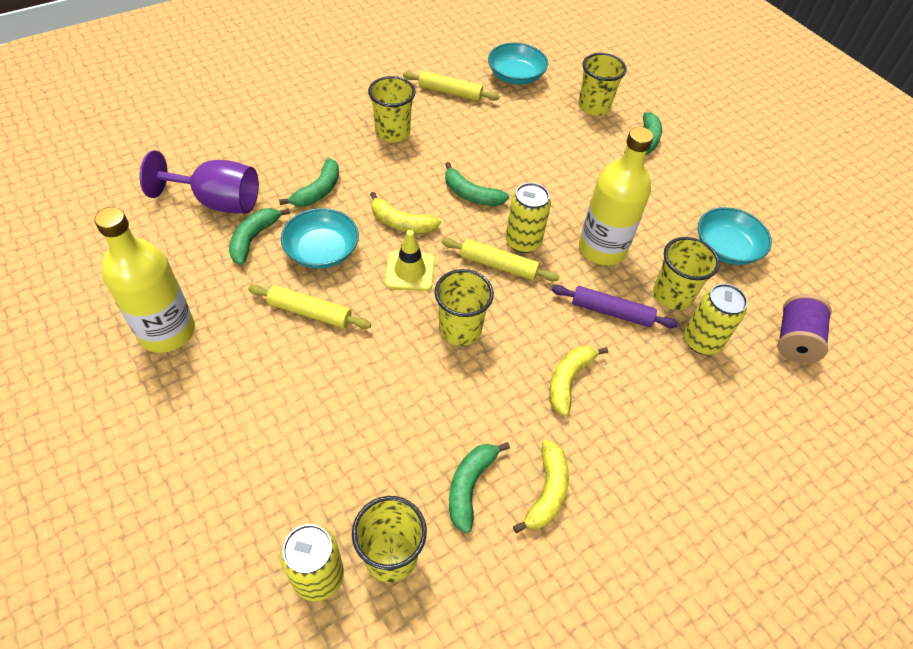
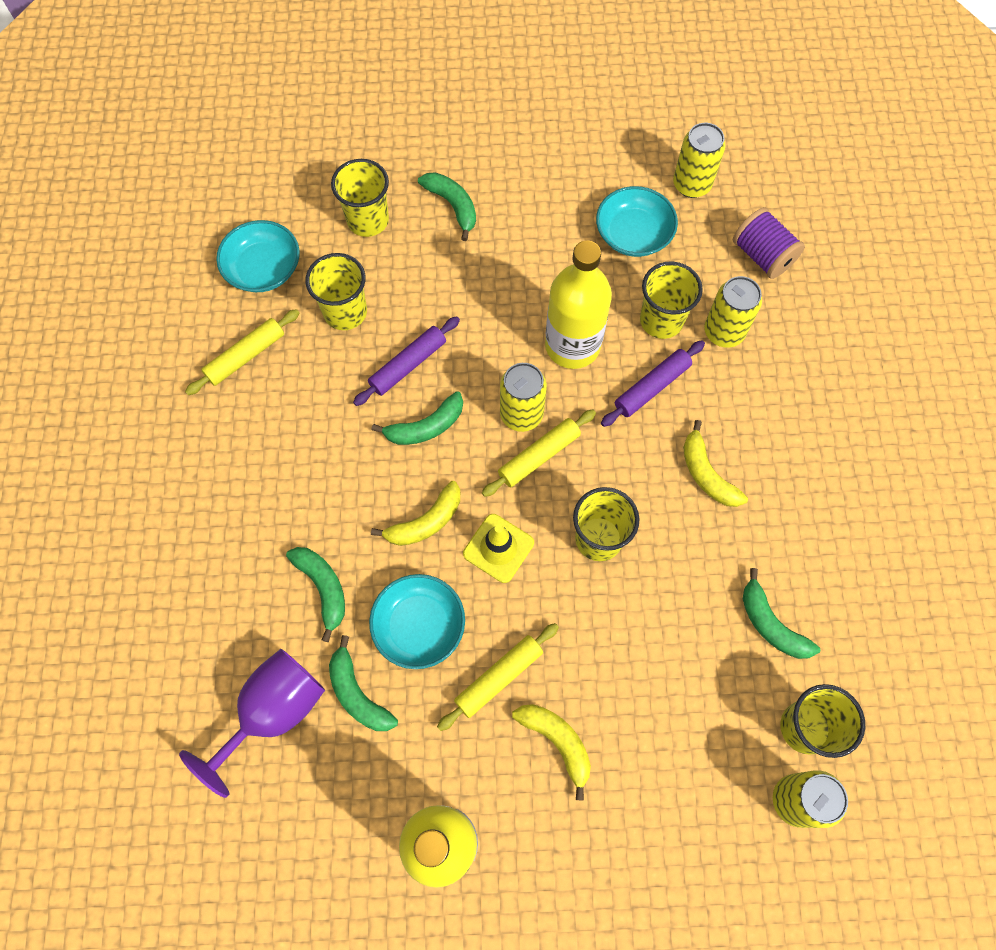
camera: 55 degrees left, 15 degrees up
yellow cup [368,76,415,142] -> yellow cup moved to [305,253,367,330]
yellow banana [513,440,569,533] -> yellow banana moved to [512,704,591,801]
none -> purple rolling pin [353,316,460,406]
none -> yellow can [673,123,725,198]

